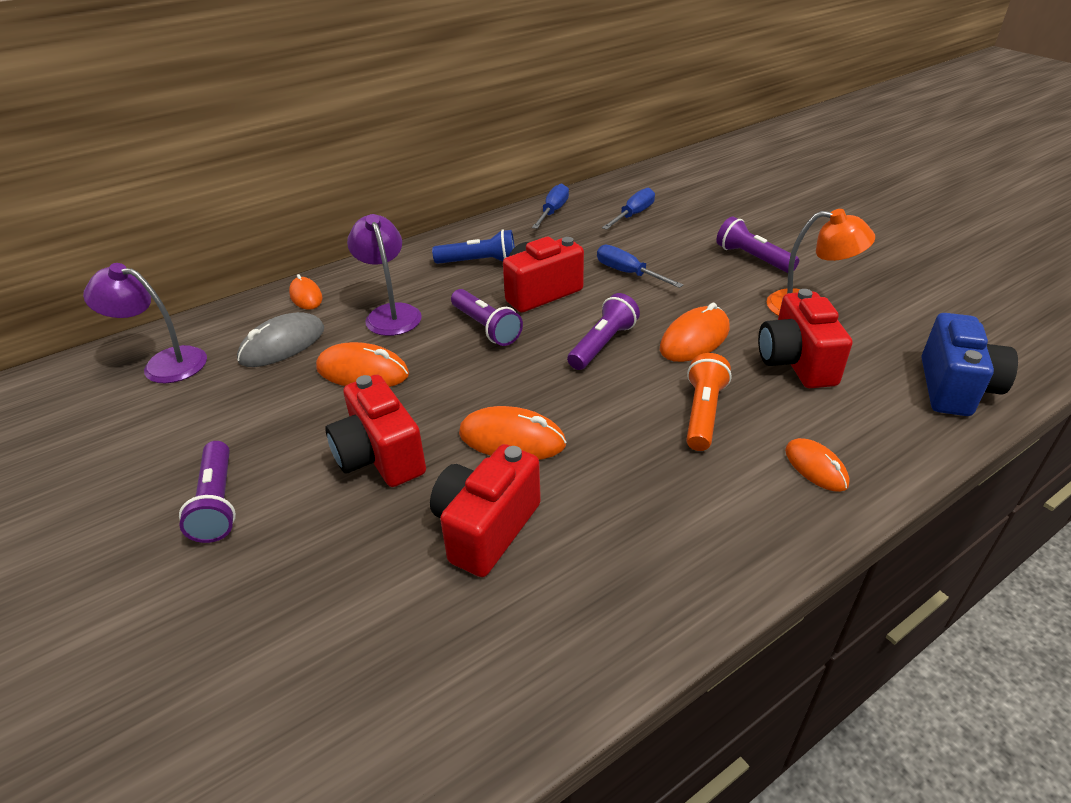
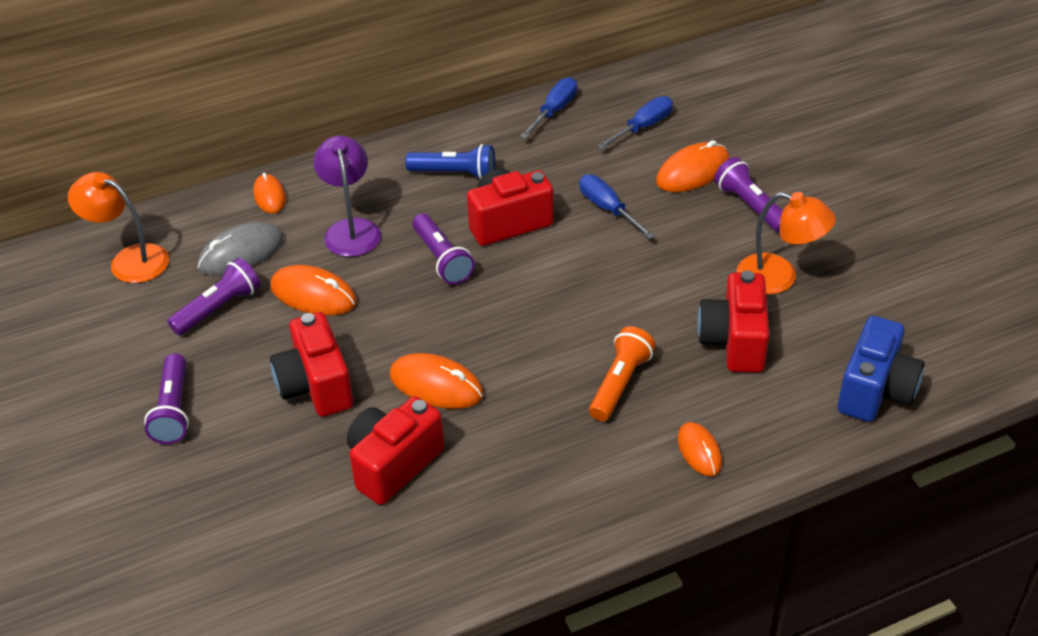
camera: 10 degrees right, 5 degrees up
purple lamp [83,263,207,383] -> orange lamp [68,172,169,283]
purple flashlight [567,293,640,370] -> purple flashlight moved to [167,258,261,335]
orange mouse [660,303,730,362] -> orange mouse moved to [656,140,730,192]

